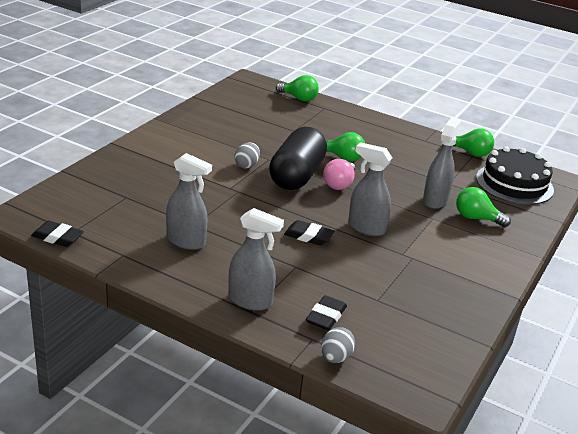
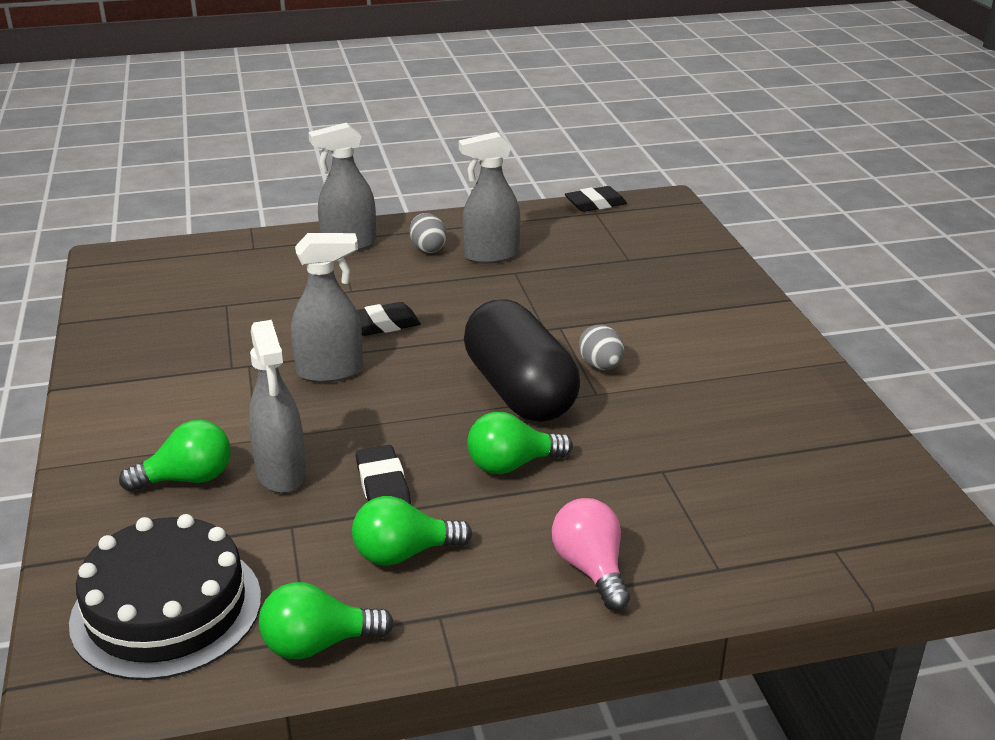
camera: 140 degrees right, 0 degrees up
green light bulb [276,75,319,101] -> green light bulb moved to [352,496,472,566]
black eraser [306,295,347,331] -> black eraser moved to [356,445,411,505]
grey egg [321,327,355,363] -> grey egg moved to [410,213,447,253]
pink light bulb [323,159,355,190] -> pink light bulb moved to [552,498,630,611]

